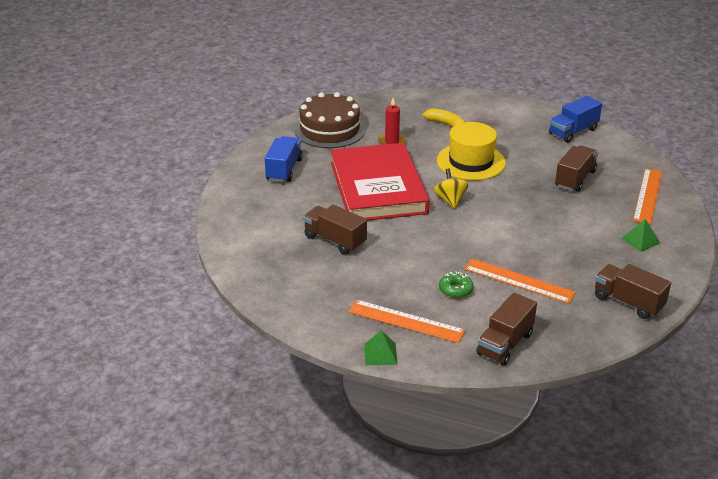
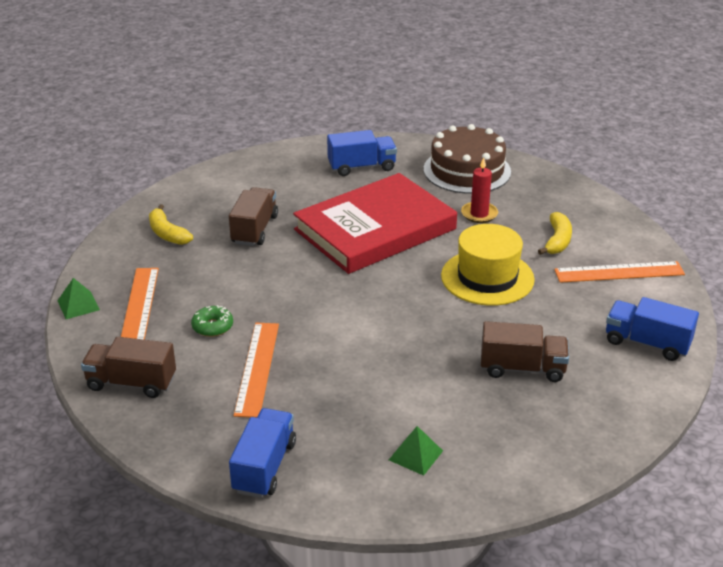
camera: 65 degrees right, 0 degrees up
yellow spinning top [434,169,468,209] -> none
brown truck [595,264,671,319] -> blue truck [229,408,296,498]
orange ruler [633,168,662,224] -> orange ruler moved to [554,261,685,283]
none -> yellow banana [149,204,193,245]

